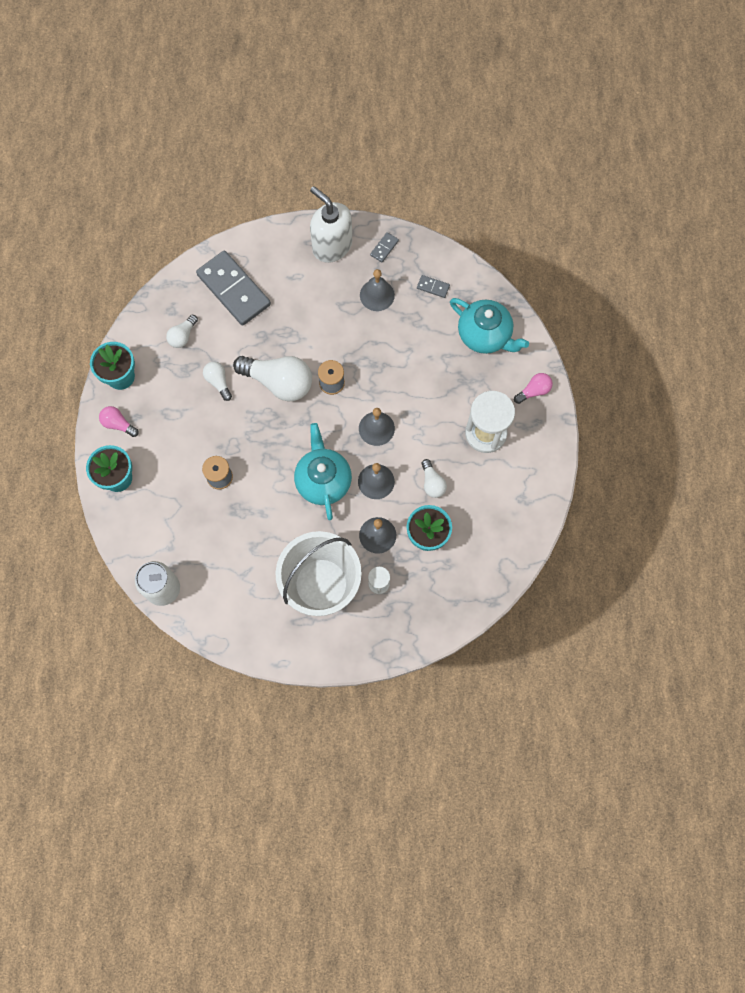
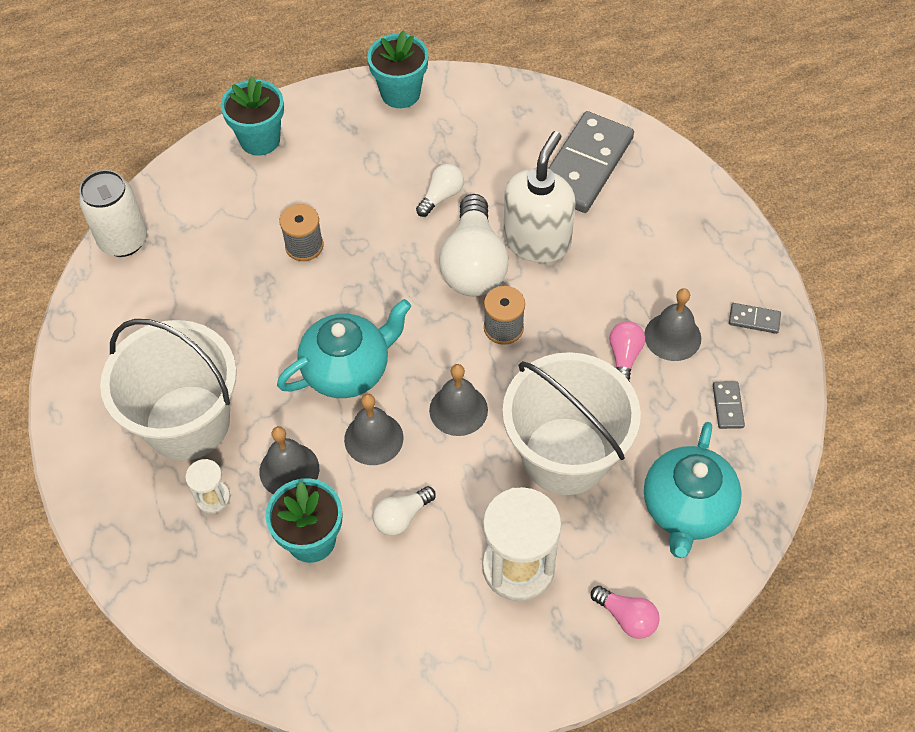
camera: 70 degrees right, 15 degrees down
pink light bulb [99,406,139,437] -> pink light bulb moved to [609,321,645,382]
white light bulb [166,315,198,348] -> none
white soap dispenser [310,186,352,263] -> white soap dispenser moved to [503,131,576,263]
none -> white bucket [502,352,641,495]

